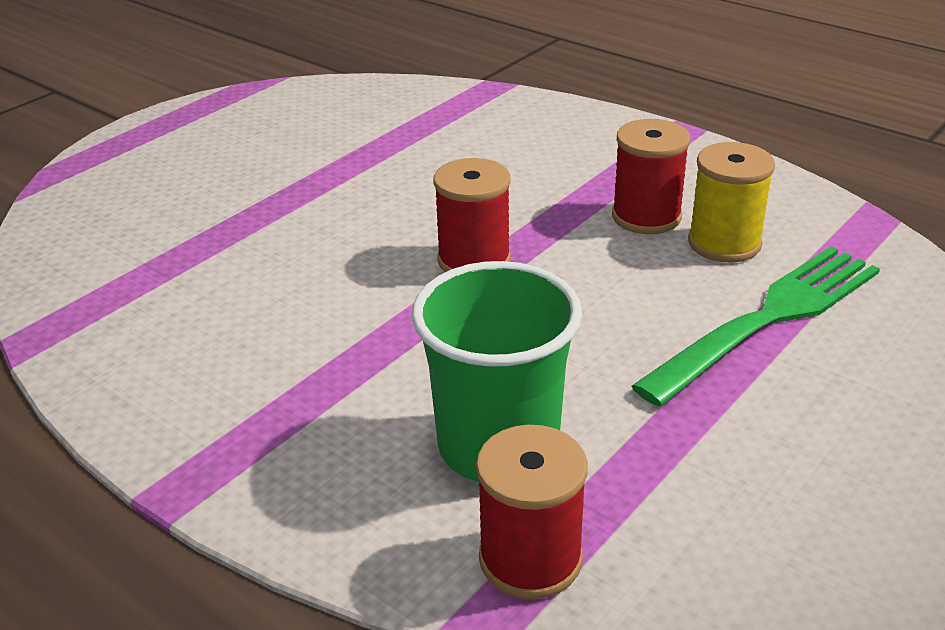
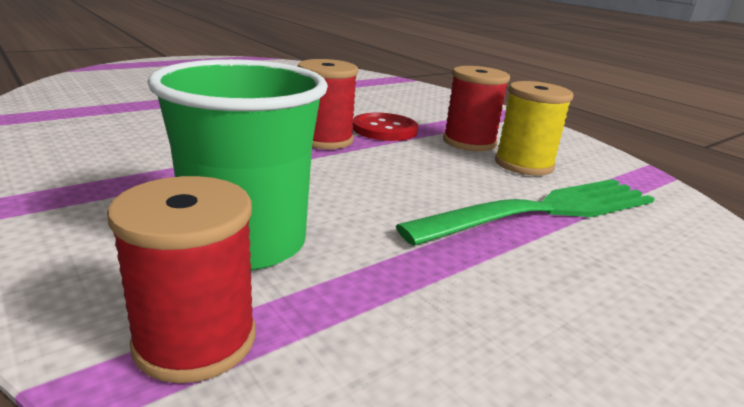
camera: 10 degrees right, 10 degrees down
none -> red button [353,113,418,141]

